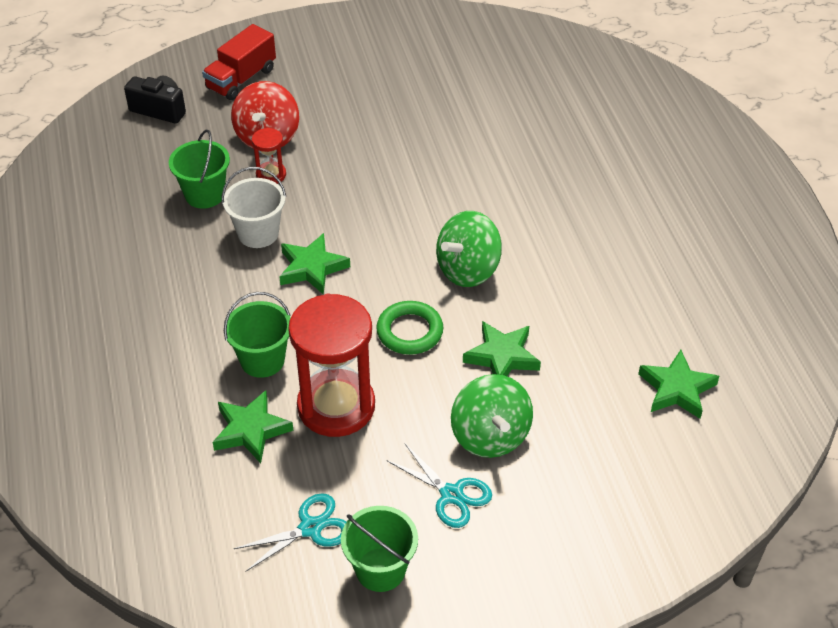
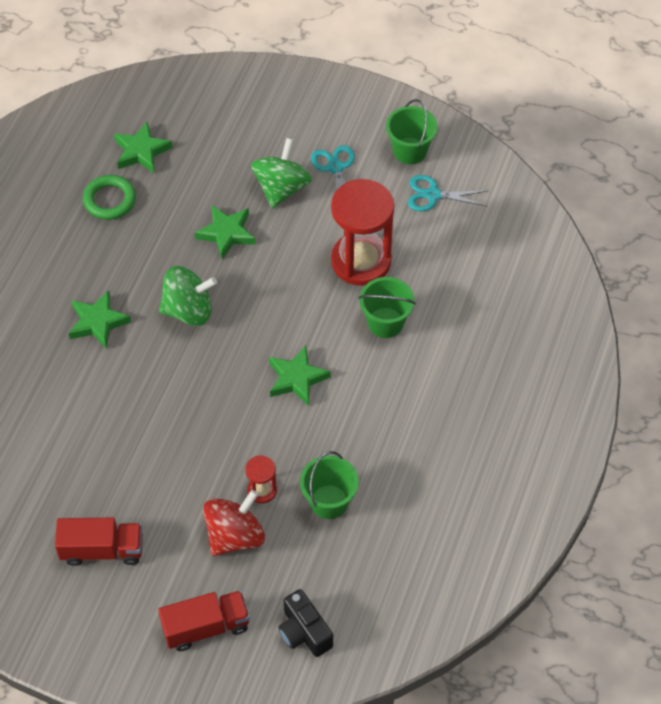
camera: 145 degrees left, 10 degrees up
green star [213,390,294,463] -> green star moved to [69,290,131,349]
white bucket [222,167,286,248] -> none
green ring [376,301,443,355] -> green ring moved to [83,175,136,220]
none -> red truck [55,518,143,566]

